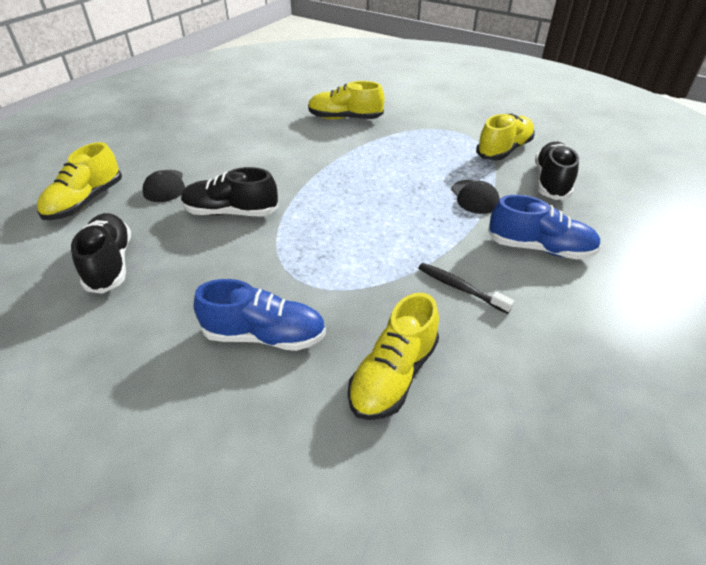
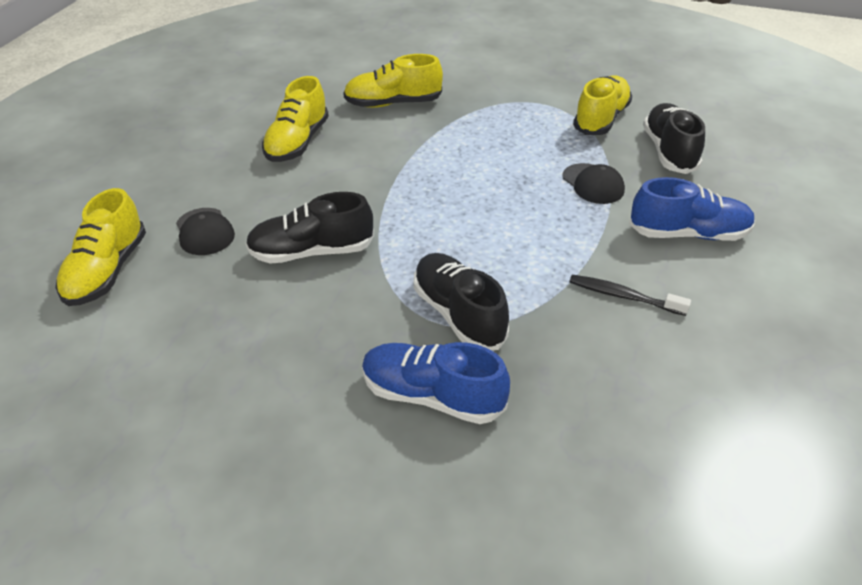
camera: 15 degrees left, 0 degrees up
black shoe [71,213,131,294] -> black shoe moved to [413,253,509,350]
blue shoe [194,279,326,351] -> blue shoe turned 150 degrees counterclockwise [362,342,510,424]
yellow shoe [348,293,439,420] -> yellow shoe moved to [262,76,329,162]

